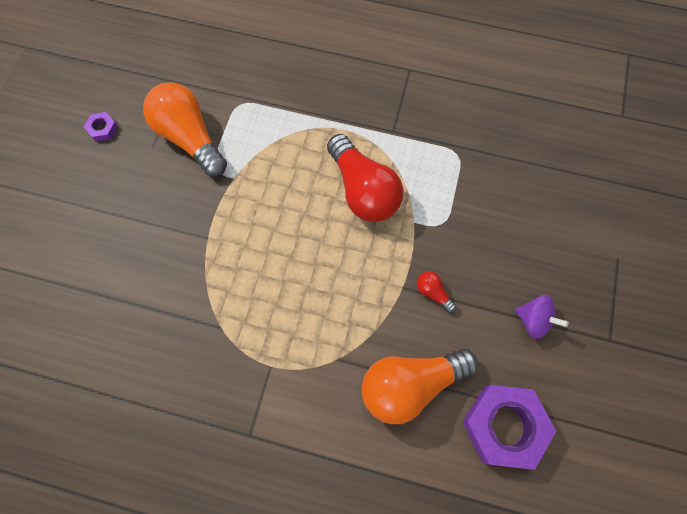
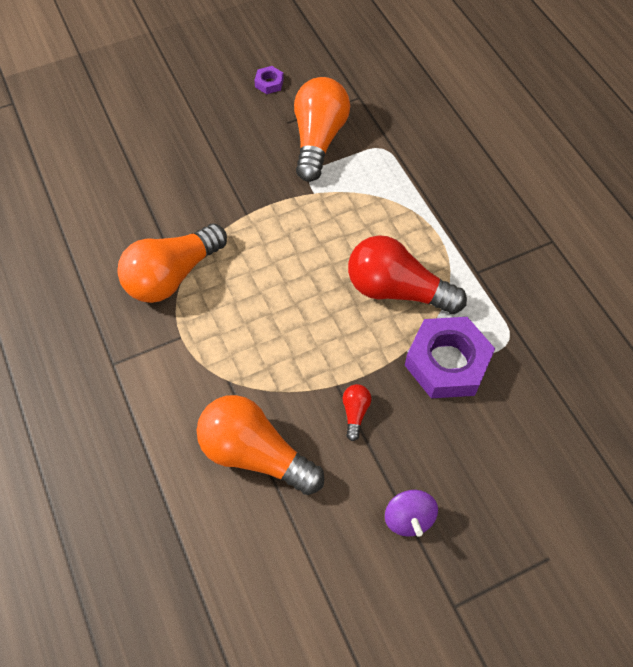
camera: 50 degrees right, 10 degrees down
red light bulb [327,134,403,222] -> red light bulb turned 90 degrees clockwise [348,235,467,314]
purple nut [462,385,556,470] -> purple nut moved to [405,317,495,398]
none -> orange light bulb [117,224,227,303]

